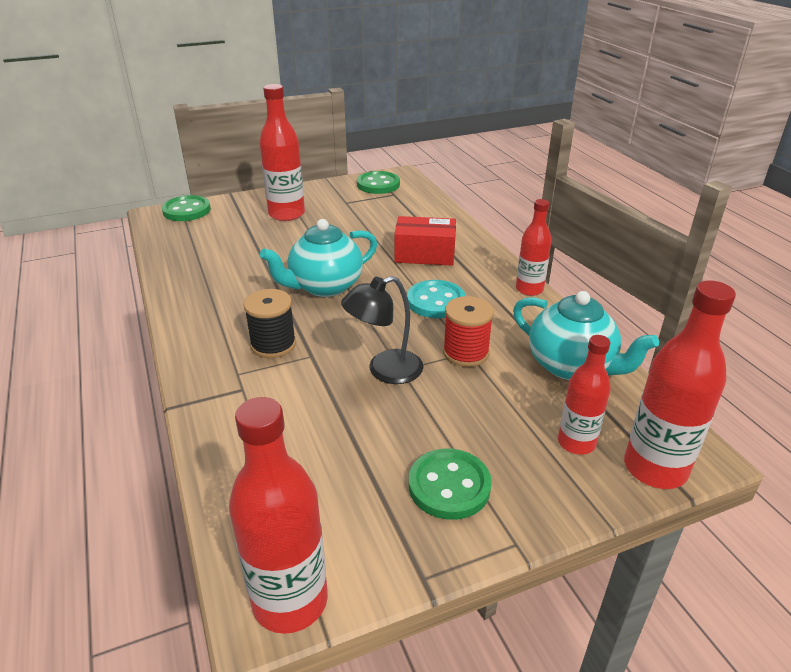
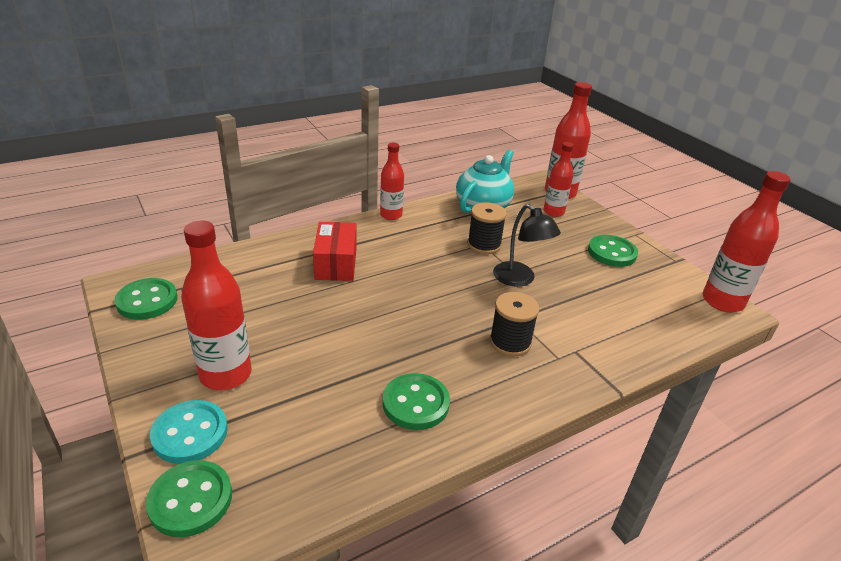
camera: 100 degrees left, 0 degrees up
turquoise teapot [260,219,377,297] -> none
turquoise button [407,280,465,318] -> turquoise button moved to [150,400,228,464]
red spool [443,296,494,367] -> black spool [467,202,507,254]
none -> green button [383,373,450,430]

